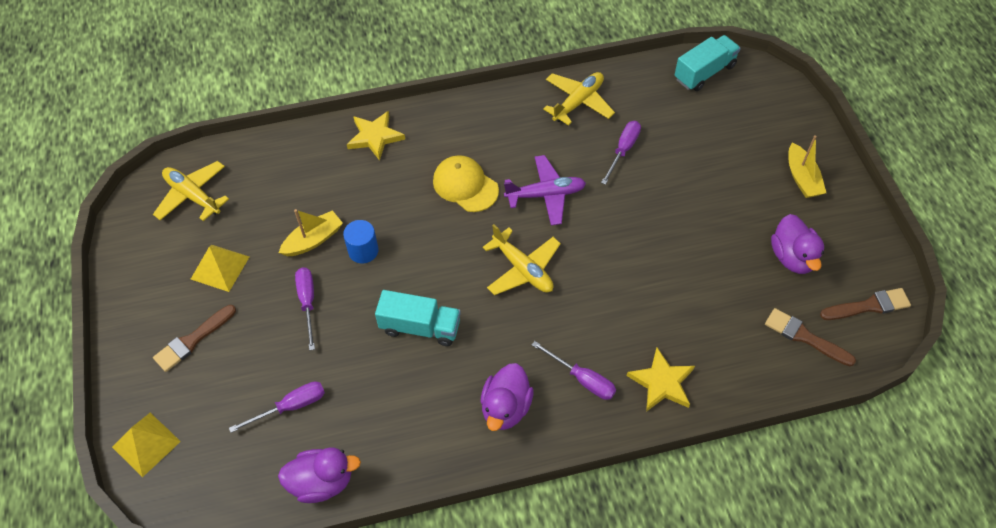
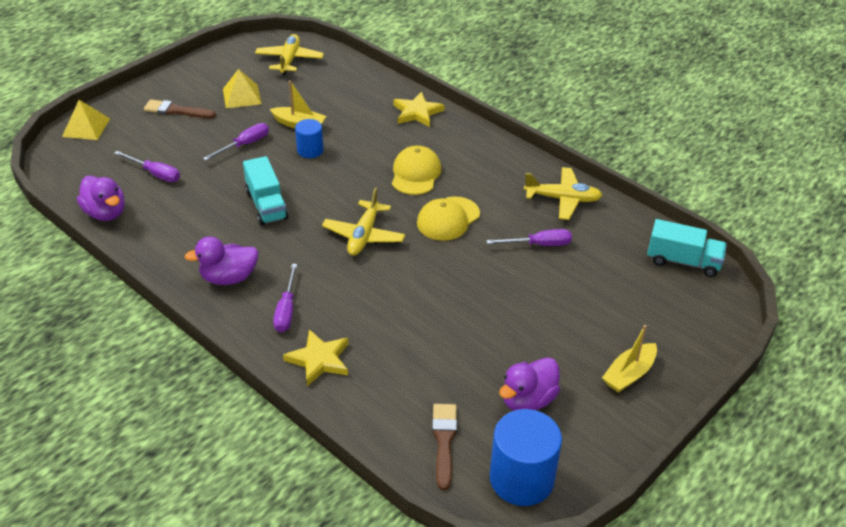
camera: 55 degrees right, 15 degrees down
purple plane [504,155,586,225] -> yellow cap [417,196,480,241]
brown brush [820,288,911,320] -> blue cylinder [490,409,562,506]

